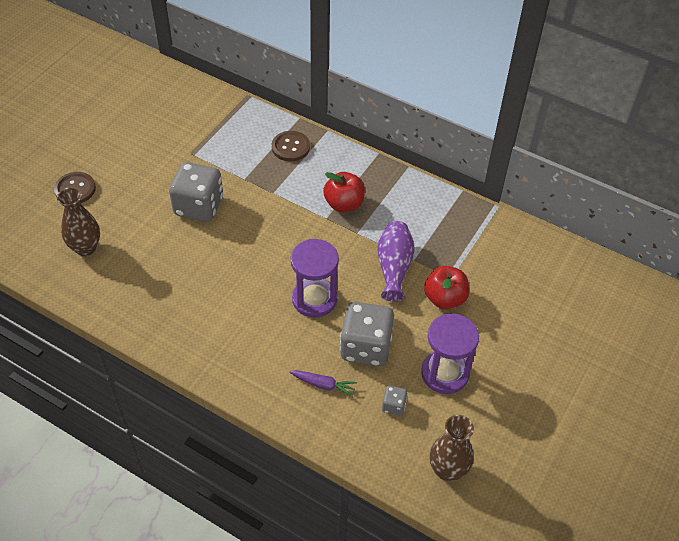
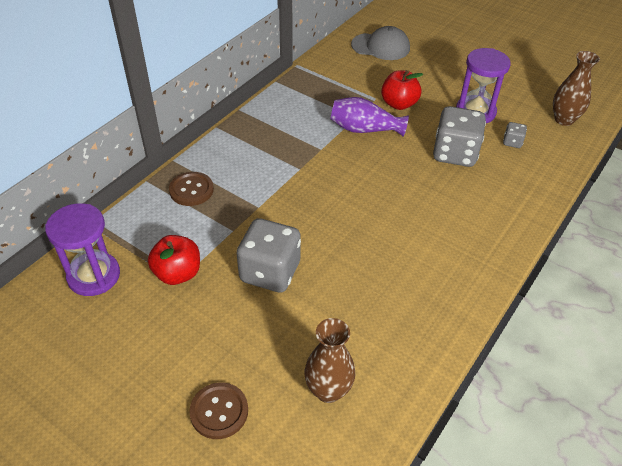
camera: 85 degrees left, 5 degrees down
purple carrot [289,370,357,397] -> none
purple hourglass [291,239,339,318] -> purple hourglass moved to [45,203,120,296]
red apple [323,172,365,212] -> red apple moved to [148,235,200,285]
none -> grey cap [351,26,410,60]

